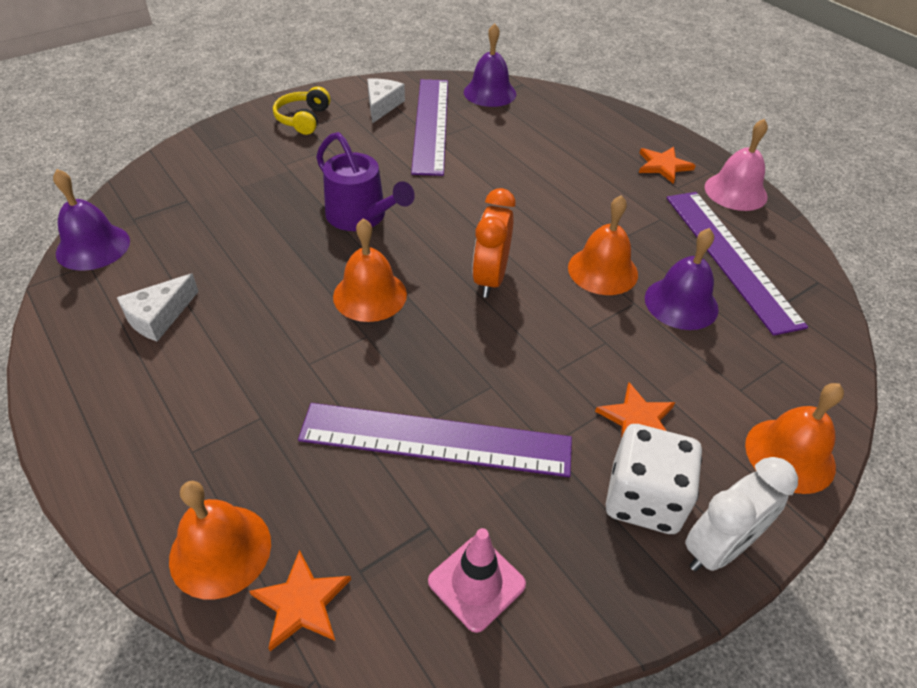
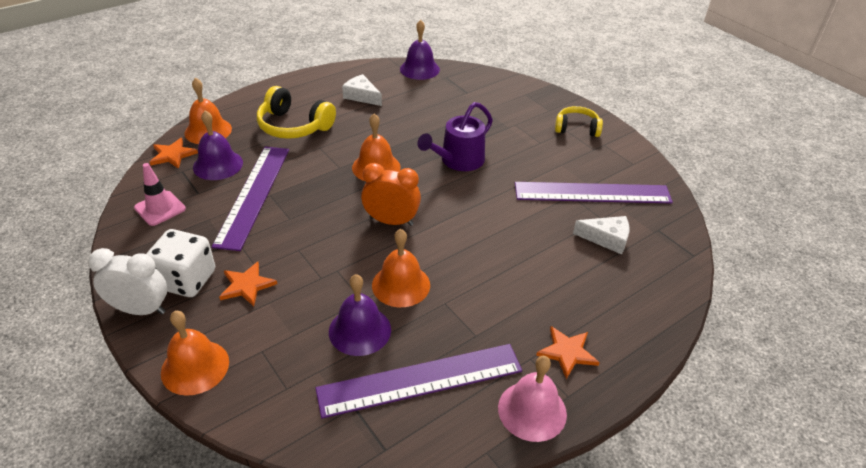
camera: 90 degrees right, 5 degrees down
white cheese [367,78,405,124] -> white cheese moved to [573,216,629,255]
purple bell [464,23,516,107] -> purple bell moved to [193,110,243,180]
white clock [685,457,798,571] -> white clock turned 135 degrees clockwise [88,248,167,315]
none -> yellow headphones [257,86,336,139]

